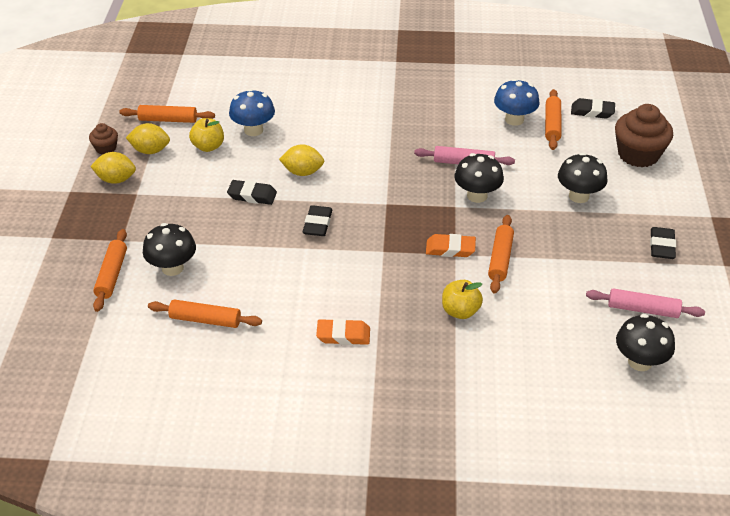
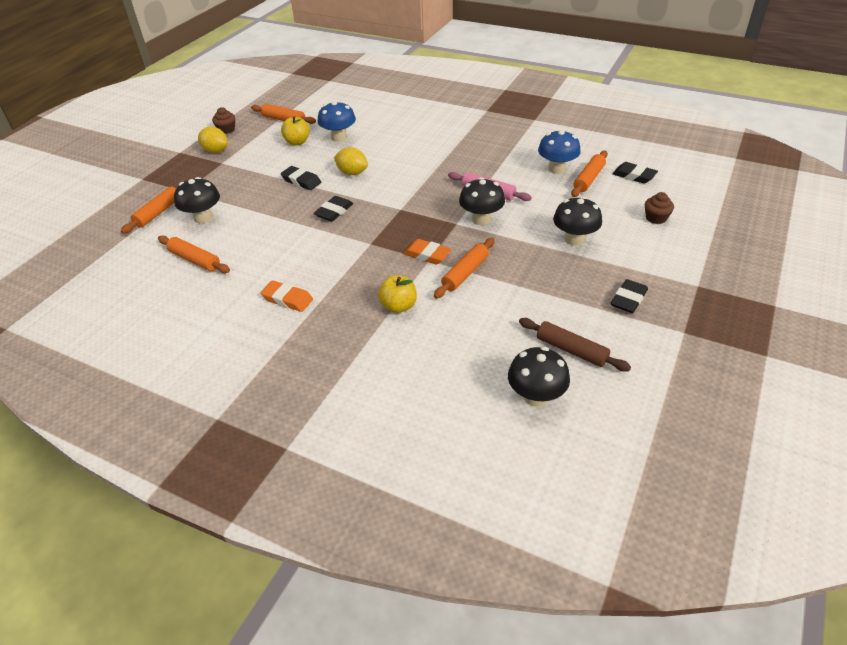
camera: 25 degrees right, 0 degrees up
yellow lemon [126,123,170,154] -> none
pink rolling pin [586,288,705,318] -> brown rolling pin [519,318,631,372]
brown cupcake [615,104,673,168] -> brown cupcake [645,192,674,224], size x0.51

